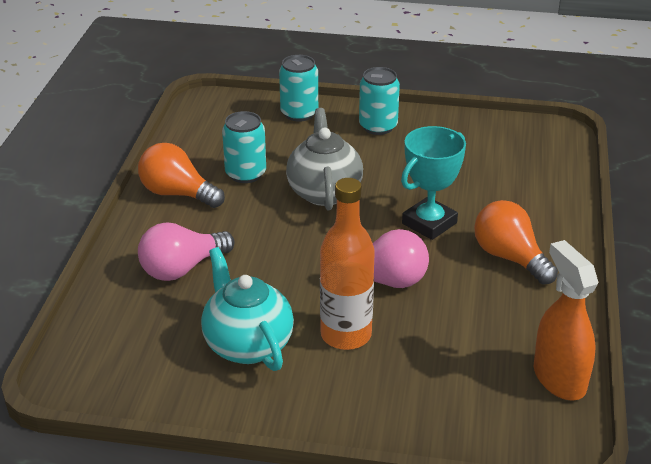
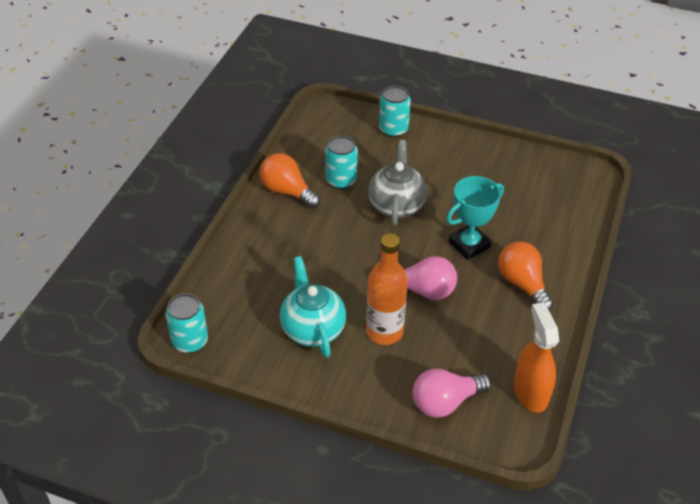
camera: 10 degrees right, 10 degrees up
pink light bulb [138,222,235,281] -> pink light bulb moved to [413,368,491,418]
turquoise can [359,67,400,135] -> turquoise can moved to [165,294,208,353]

